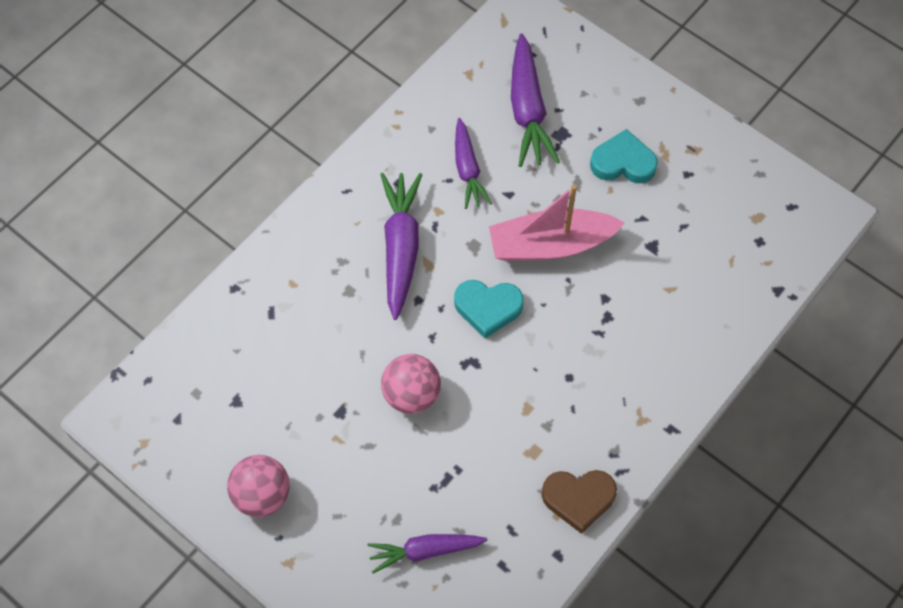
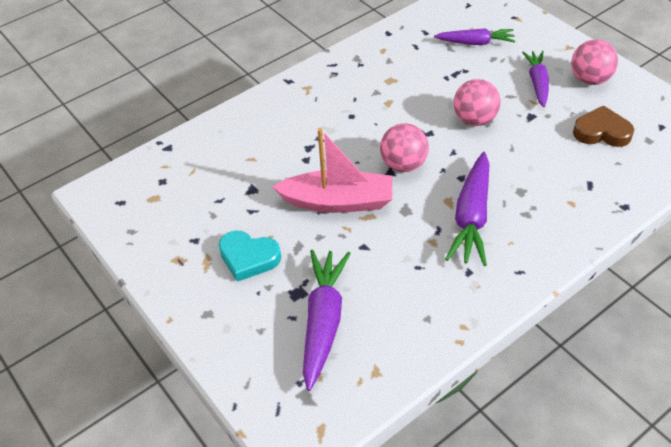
camera: 165 degrees left, 15 degrees down
turquoise heart [454,280,524,338] -> pink ball [380,123,429,172]
purple carrot [455,118,492,209] -> purple carrot moved to [522,51,549,107]
brown heart [542,470,617,534] -> brown heart moved to [573,105,634,147]

